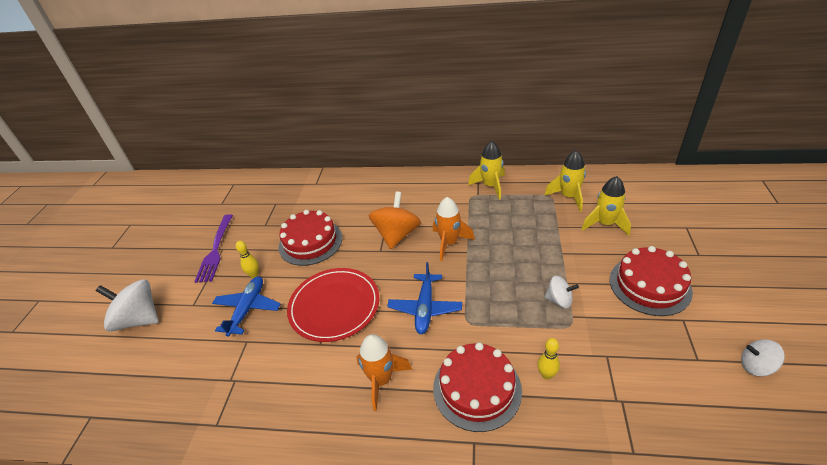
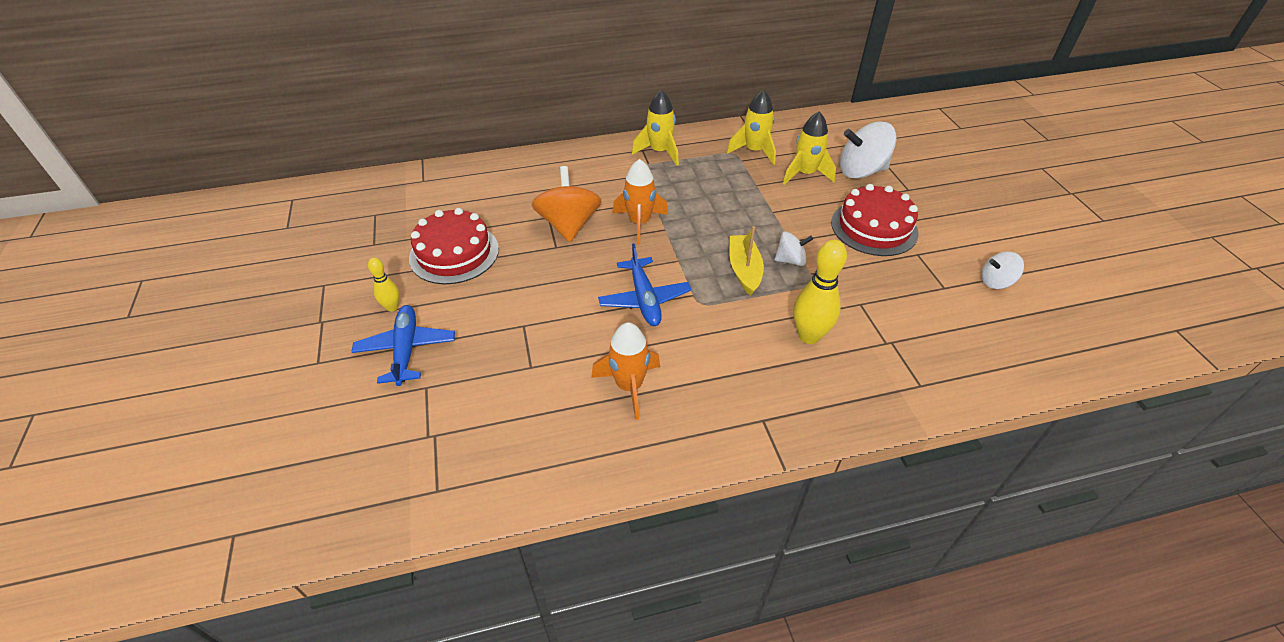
camera: 25 degrees left, 5 degrees up
white spinning top [96,279,159,331] -> white spinning top moved to [840,121,897,179]
purple fork [194,214,233,283] -> none
red plate [287,268,379,342] -> none
red cake [433,342,522,432] -> none
yellow bowling pin [538,338,560,380] -> yellow bowling pin [794,240,847,344], size x1.81
none -> yellow boat [730,226,764,296]

